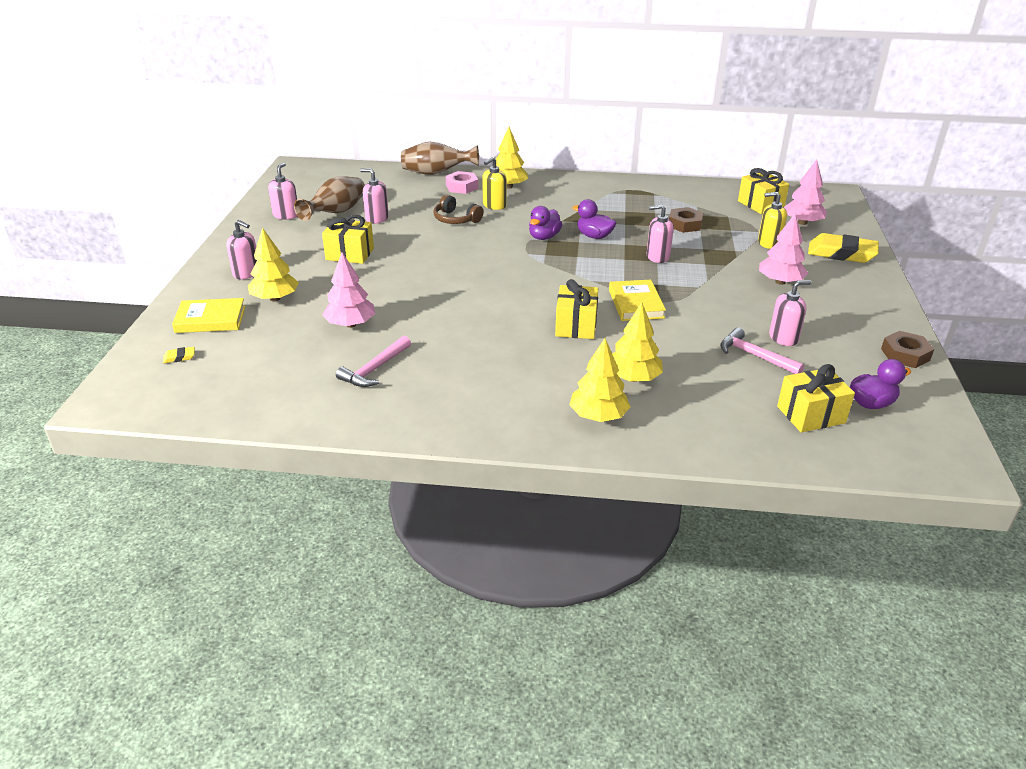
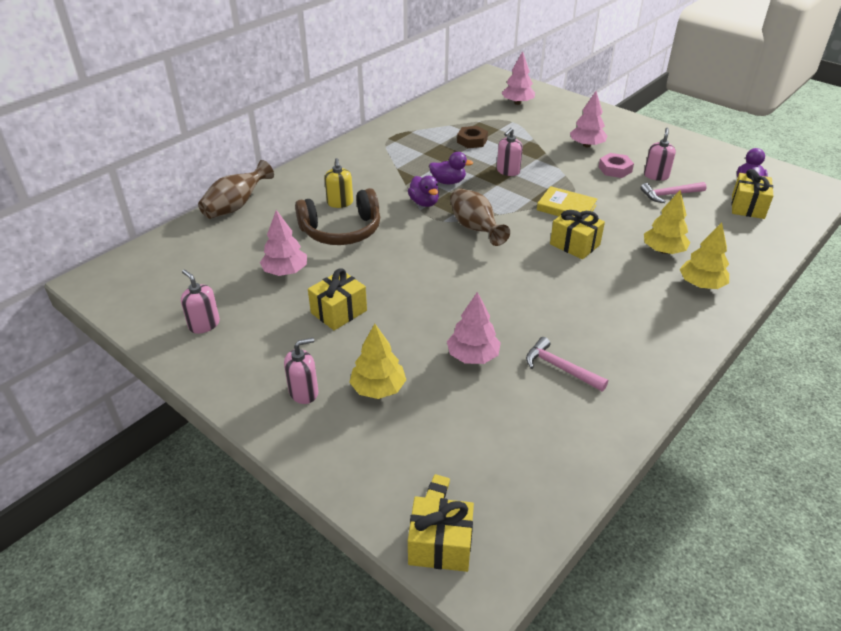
camera: 55 degrees left, 5 degrees up
yellow book [172,298,246,333] -> none
brown vase [294,176,365,221] -> brown vase moved to [450,189,510,246]
pink hammer [336,336,411,387] -> pink hammer turned 150 degrees clockwise [526,337,608,391]
pink soap dispenser [360,168,389,224] -> pink tree [260,210,307,276]
brown headphones [433,195,483,224] -> brown headphones [295,188,380,245], size x1.73
pink nut [446,171,479,194] -> pink nut moved to [599,153,634,178]
yellow tree [495,127,528,189] -> none
purple duck [572,199,616,239] -> purple duck turned 150 degrees counterclockwise [429,152,473,184]
yellow gift [738,168,789,214] -> yellow gift moved to [408,496,474,572]
yellow soap dispenser [758,192,787,249] -> none
yellow eraser [808,233,879,263] -> none
brown nut [881,331,934,368] -> none

